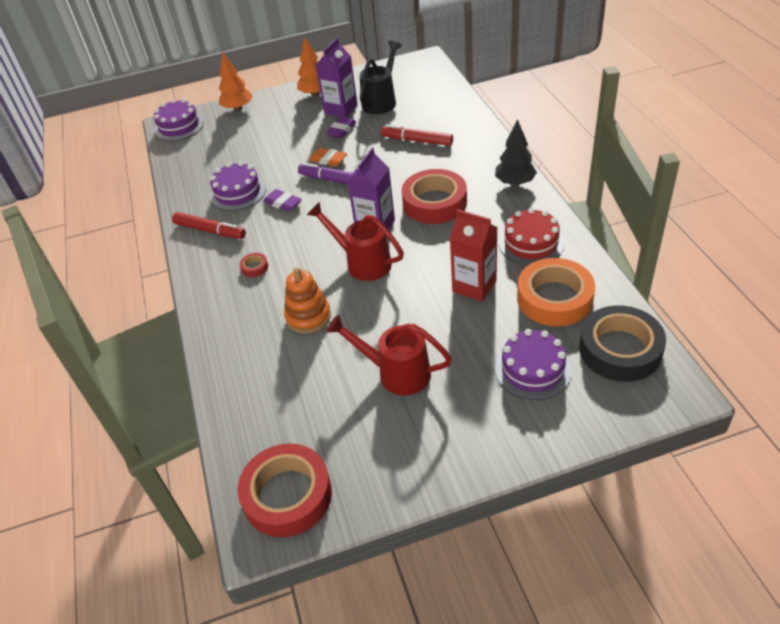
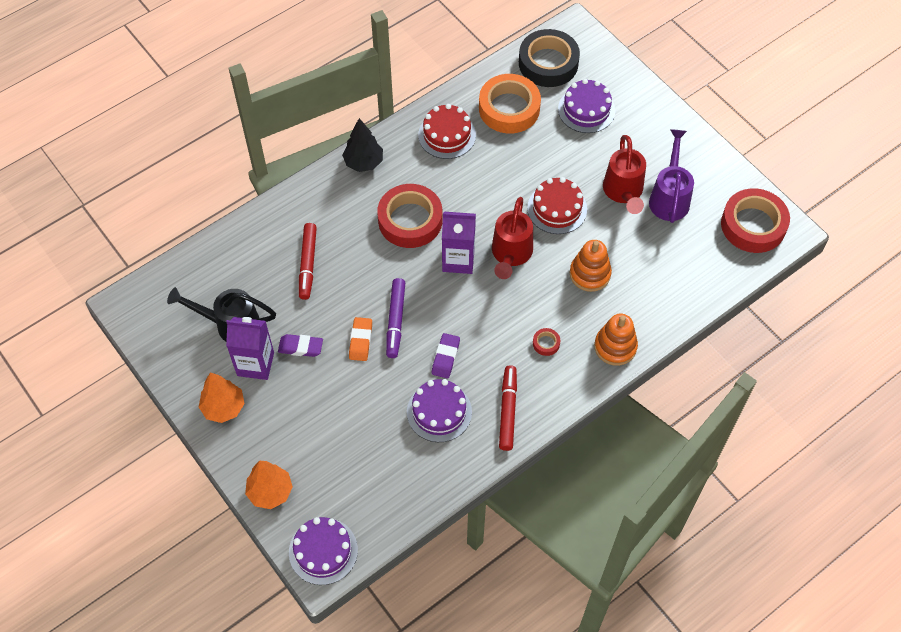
camera: 115 degrees left, 15 degrees up
red carton [450,209,498,302] -> none
none -> red cake [527,177,587,234]
none -> orange stacking toy [594,314,638,366]
none -> purple watering can [649,129,694,223]

